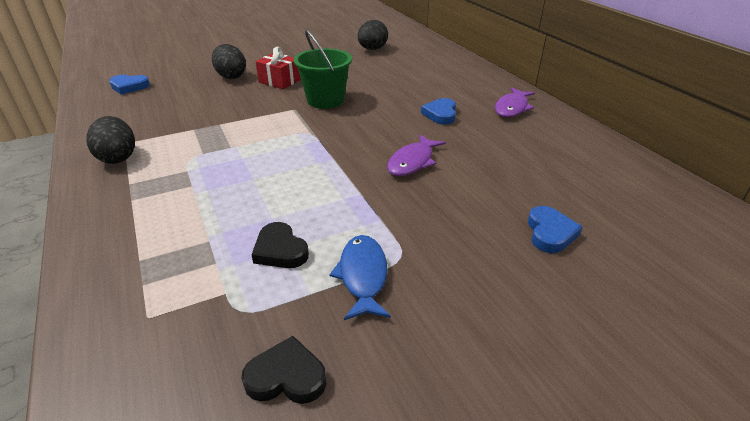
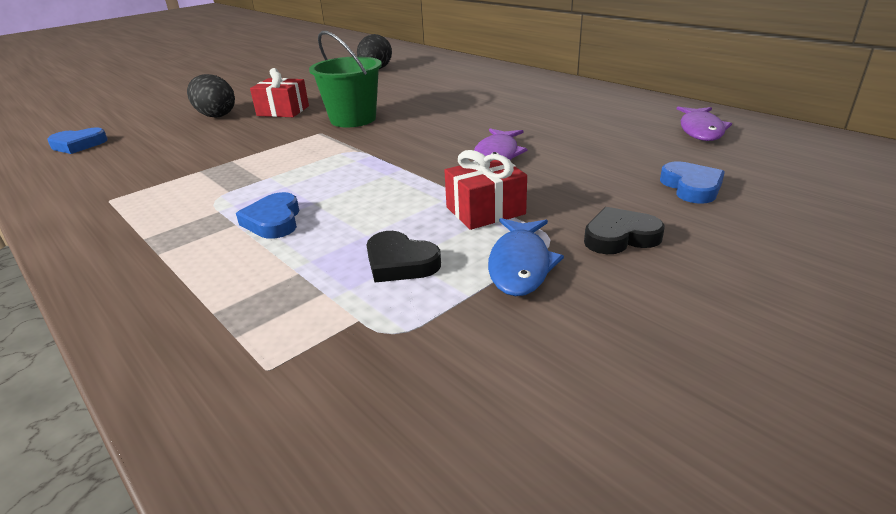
camera: 15 degrees left, 5 degrees down
black egg [86,116,135,164] -> none
black heart [241,336,326,404] -> black heart moved to [584,207,665,254]
blue fish [330,235,391,320] -> blue fish turned 150 degrees counterclockwise [488,218,564,296]
blue heart [421,98,456,125] -> blue heart moved to [236,192,300,239]
purple fish [495,87,535,117] -> purple fish moved to [677,106,732,141]
none -> red gift [444,150,527,230]

